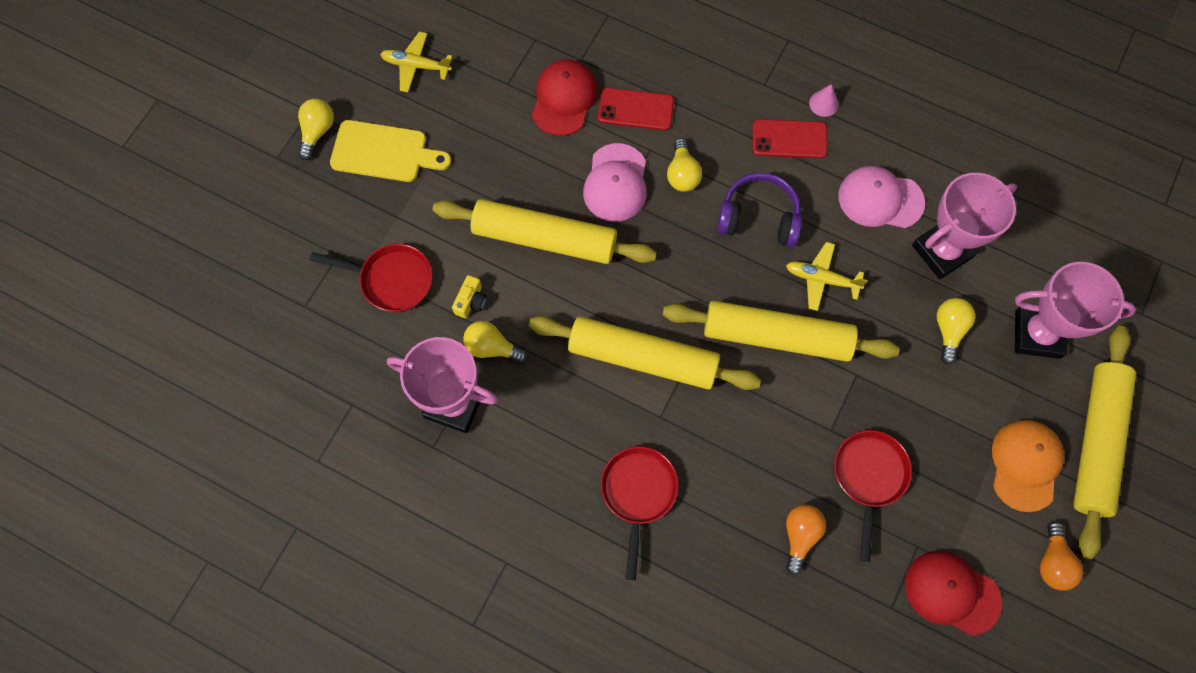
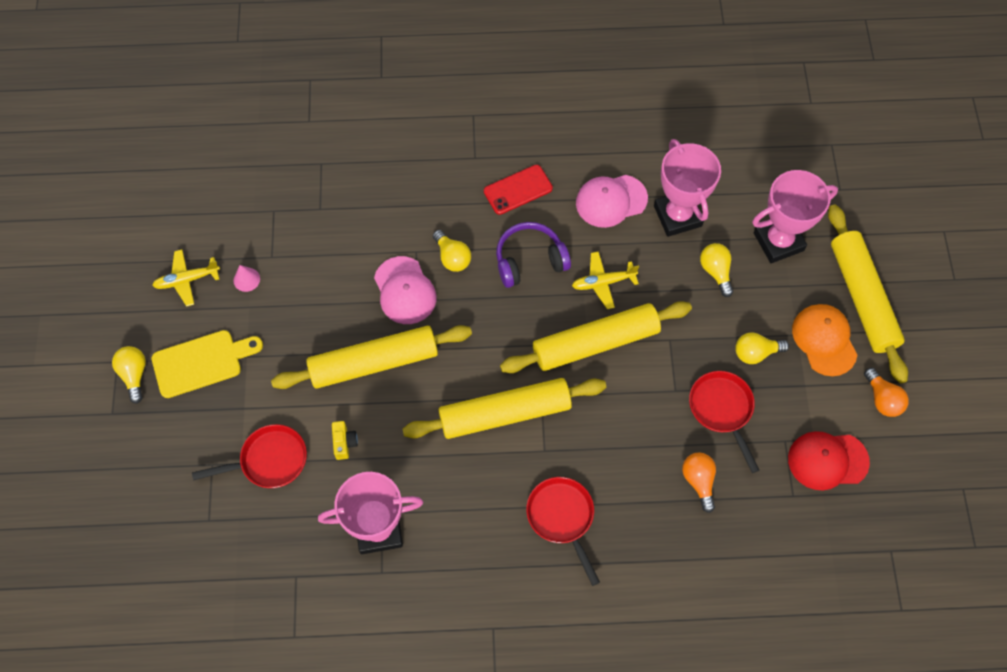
camera: 30 degrees left, 5 degrees down
yellow light bulb [463,321,527,362] -> yellow light bulb moved to [735,332,789,364]
red cap [532,59,598,136] -> none
red phone [598,88,674,130] -> none
pink cone [809,84,839,117] -> pink cone moved to [233,265,260,292]
pink trophy [912,173,1017,279] -> pink trophy turned 45 degrees counterclockwise [654,139,721,237]

